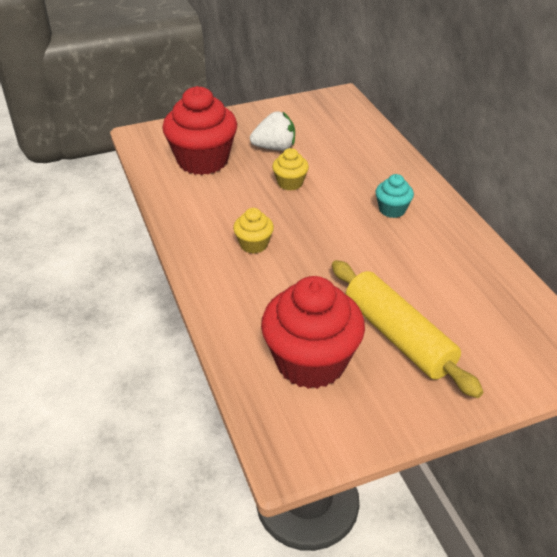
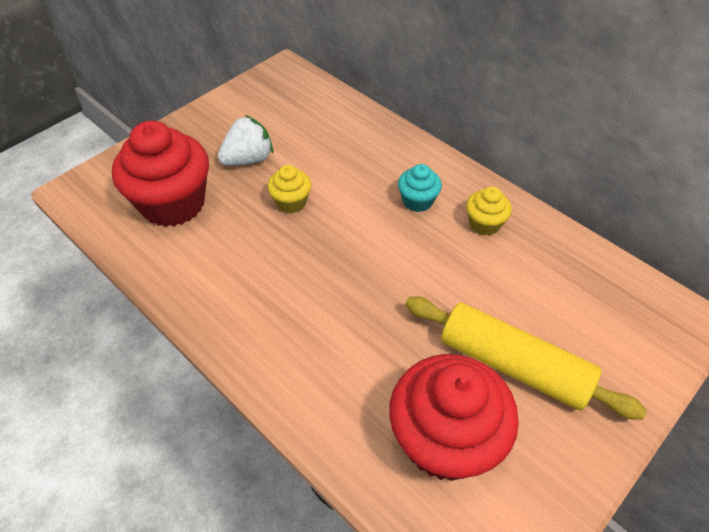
camera: 25 degrees left, 10 degrees up
yellow cupcake [233,208,274,254] -> yellow cupcake moved to [466,187,512,236]

